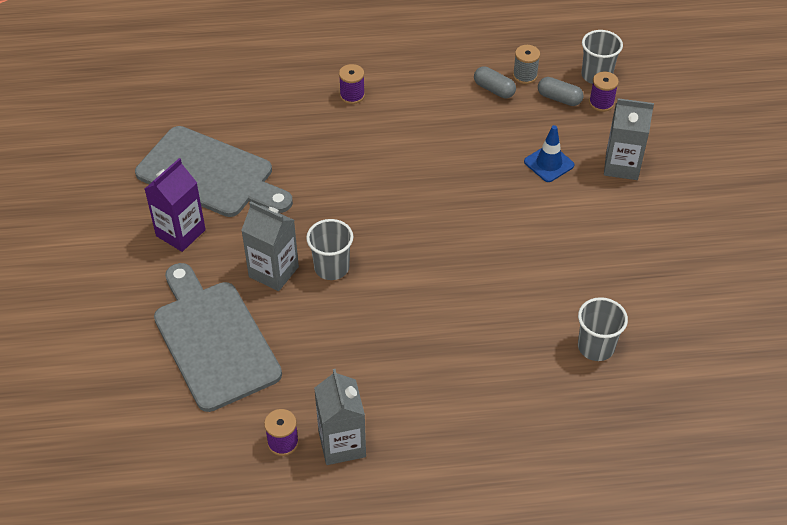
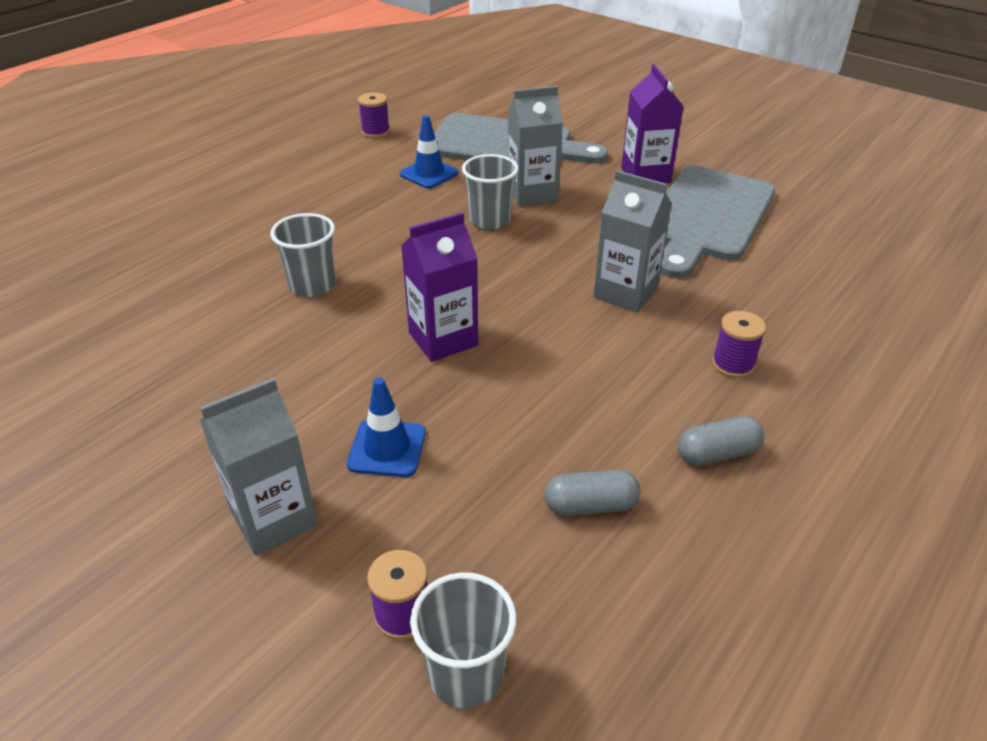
camera: 135 degrees right, 10 degrees down
grey cutting board [135,126,293,217] -> grey cutting board turned 45 degrees counterclockwise [660,166,775,278]
grey carton [314,369,366,465] -> grey carton moved to [593,170,672,313]
grey spool [513,45,540,84] -> none
grey capsule [538,77,583,106] -> grey capsule moved to [678,416,764,466]
grey cup [578,297,628,361] -> grey cup moved to [270,213,336,297]
none -> blue traffic cone [400,115,459,189]
none -> purple carton [401,212,478,362]

